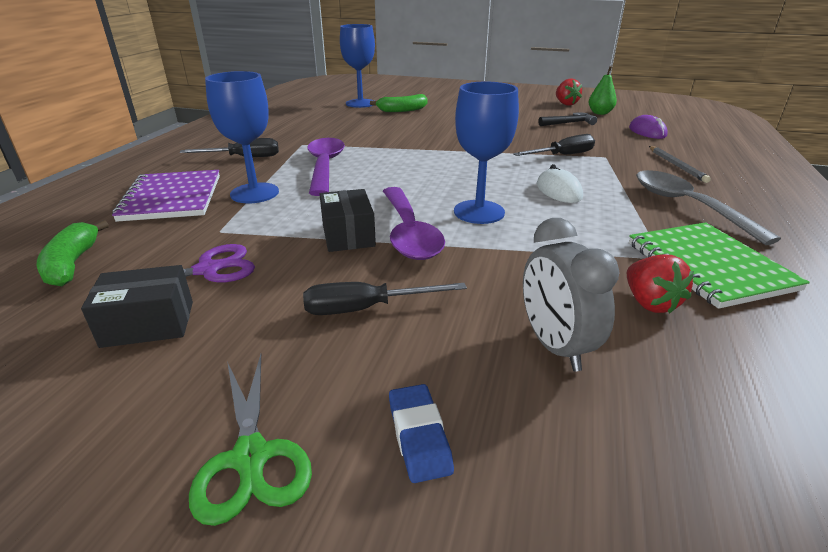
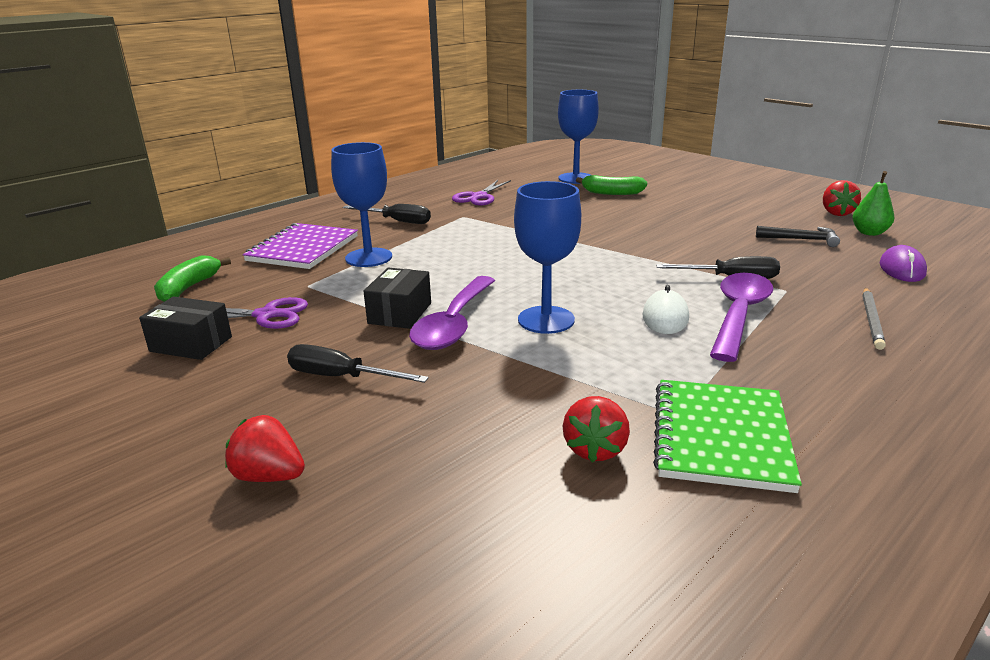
camera: 30 degrees right, 5 degrees down
green scissors [189,354,312,526] -> none
purple spoon [307,138,345,196] -> purple spoon moved to [710,273,773,362]
blue eraser [389,384,454,483] -> red strawberry [225,415,305,482]
grey clock [523,218,619,371] -> none
grey spoon [636,170,781,245] -> none
none -> purple scissors [452,180,511,206]

